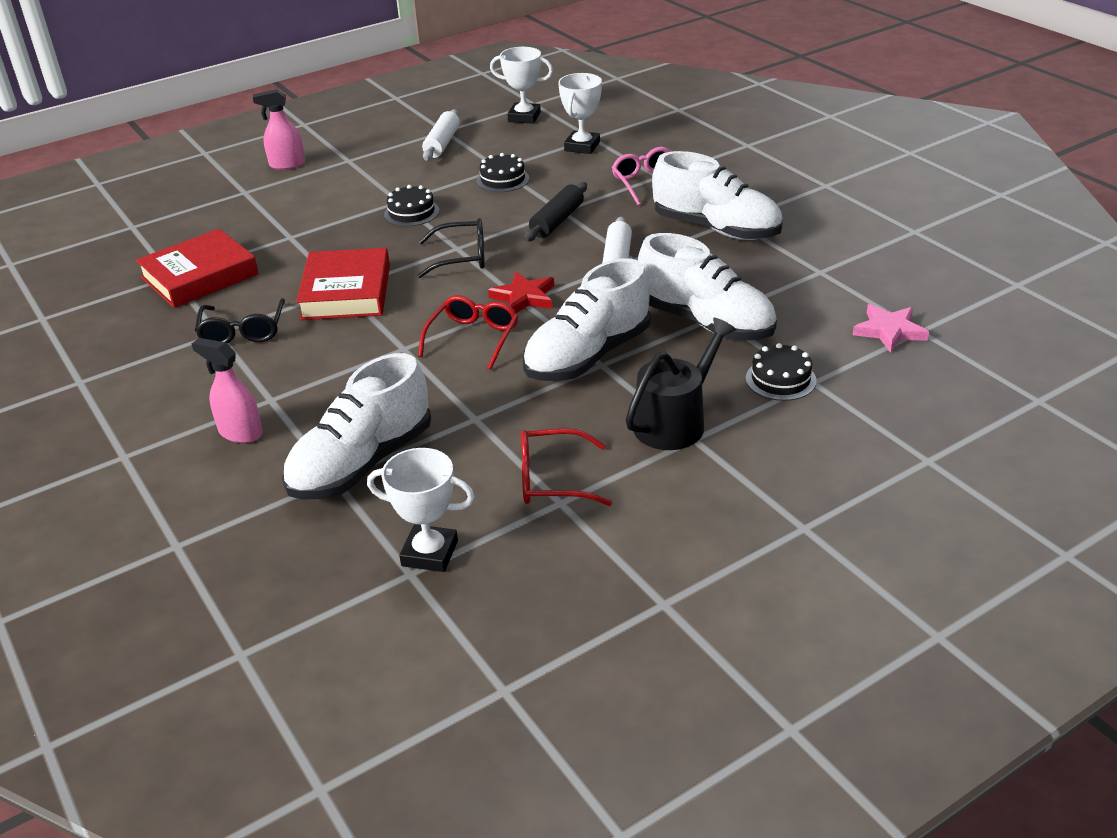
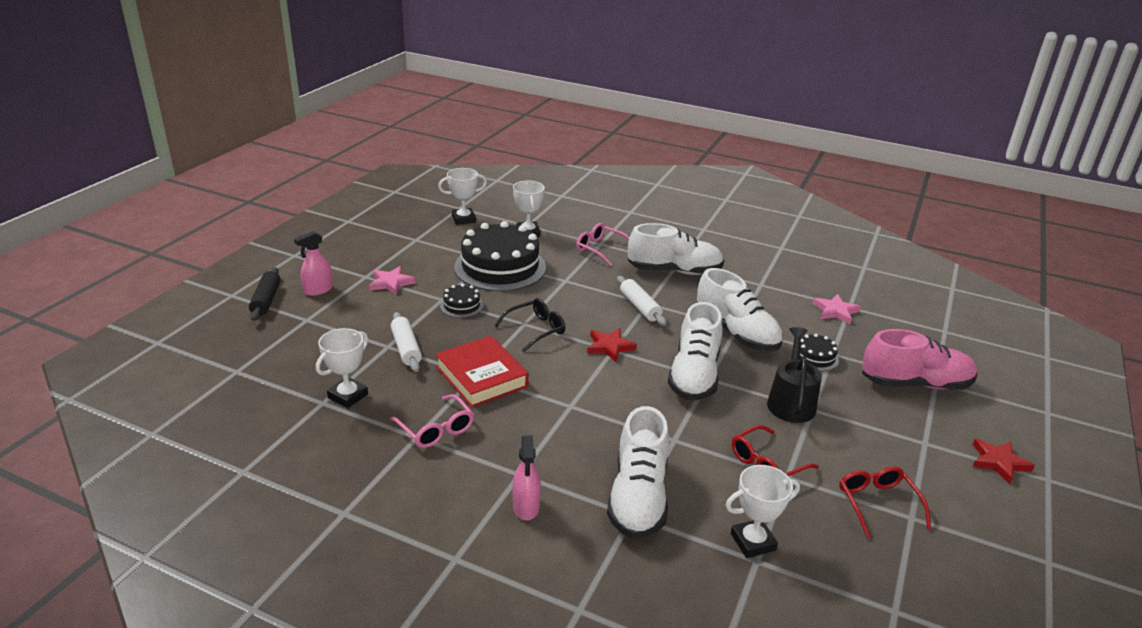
camera: 35 degrees left, 5 degrees down
red book [136,229,259,308] -> white trophy [316,328,368,408]
pink spray bottle [192,338,263,443] -> pink spray bottle turned 90 degrees counterclockwise [512,436,541,520]
black glasses [195,298,285,344] -> pink glasses [390,394,474,448]
red glasses [418,295,518,370] -> red glasses moved to [839,466,931,538]
white rolling pin [422,109,460,161] -> white rolling pin moved to [391,312,422,372]
black cake [476,153,530,192] -> black cake [454,221,546,291], size x2.28
black rolling pin [524,182,587,241] -> black rolling pin moved to [249,267,281,321]
white shoe [638,233,777,341] -> white shoe turned 45 degrees clockwise [696,268,783,351]
none -> pink star [369,266,416,295]
none -> pink shoe [862,329,977,390]
none -> red star [972,439,1035,484]

